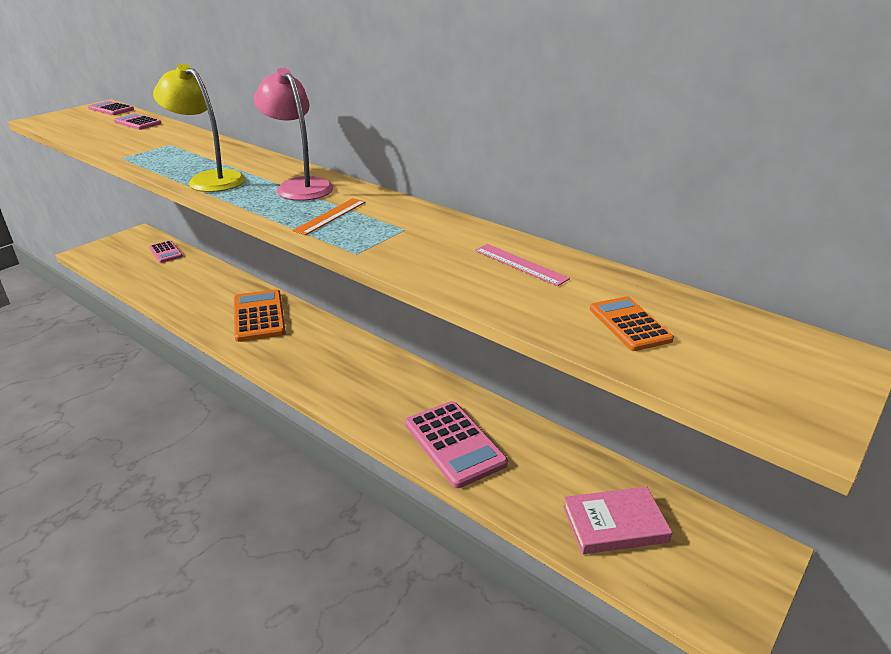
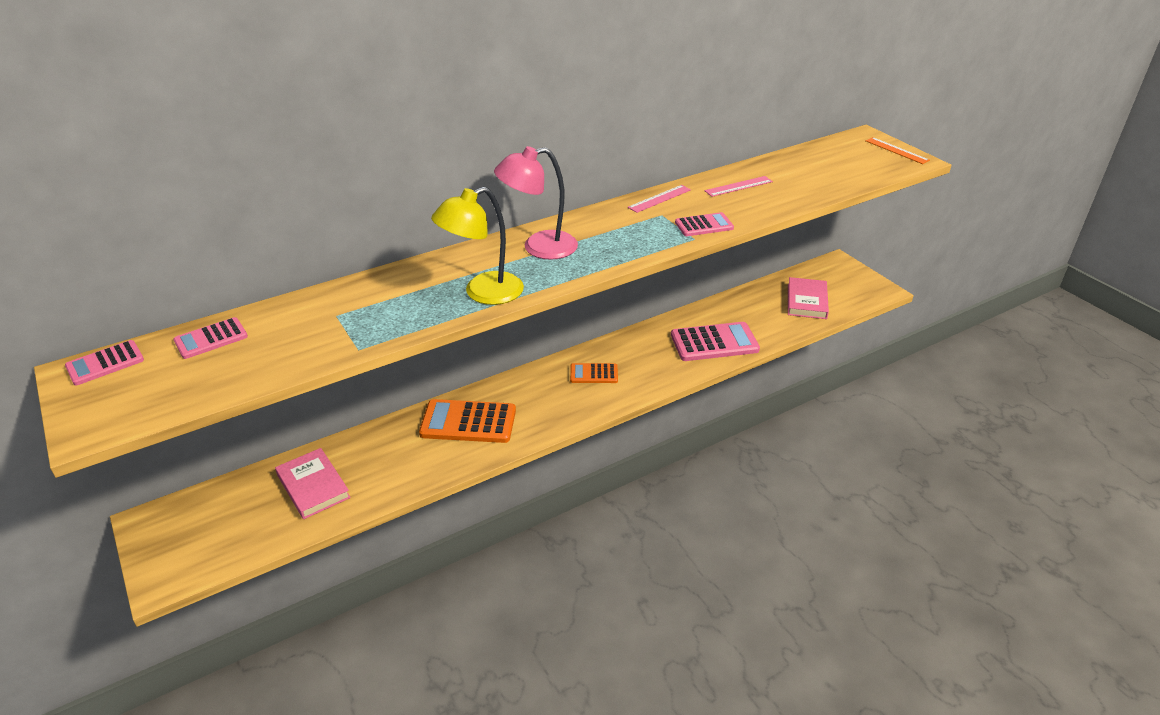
camera: 70 degrees left, 5 degrees up
pink calculator [149,241,183,263] -> pink calculator moved to [675,212,734,236]
orange ruler [293,198,366,235] -> orange ruler moved to [865,137,930,164]
orange calculator [590,296,674,351] -> orange calculator moved to [570,363,618,383]
none -> pink book [275,448,351,519]
none -> pink ruler [628,185,691,213]

